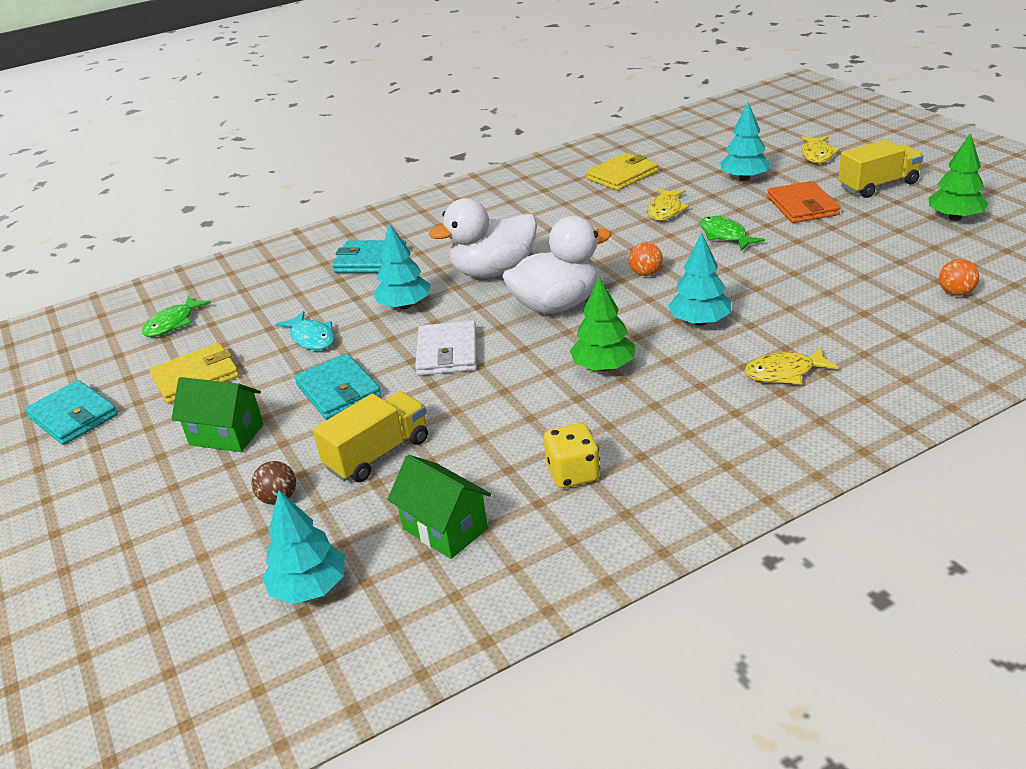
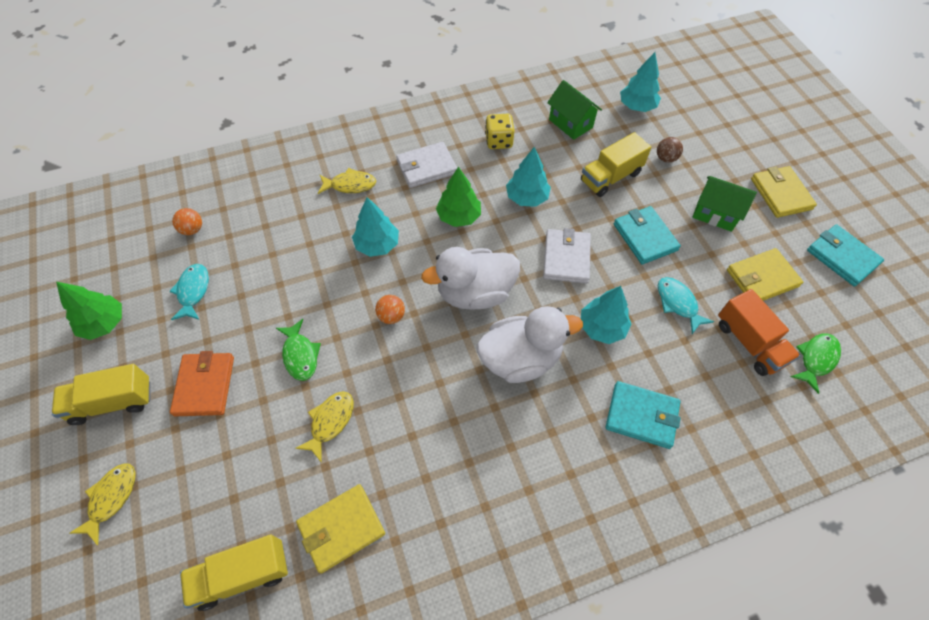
camera: 175 degrees left, 25 degrees up
turquoise tree [720,102,771,181] -> turquoise tree moved to [506,147,551,207]
none -> turquoise fish [169,264,209,320]
none -> yellow truck [180,535,288,611]
none -> white wallet [396,142,457,188]
none -> orange truck [718,289,800,376]
none -> yellow wallet [751,166,817,218]

